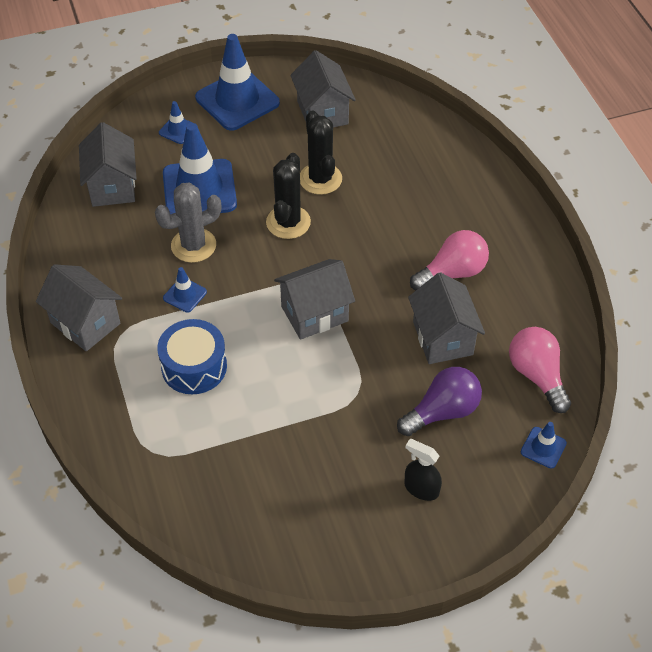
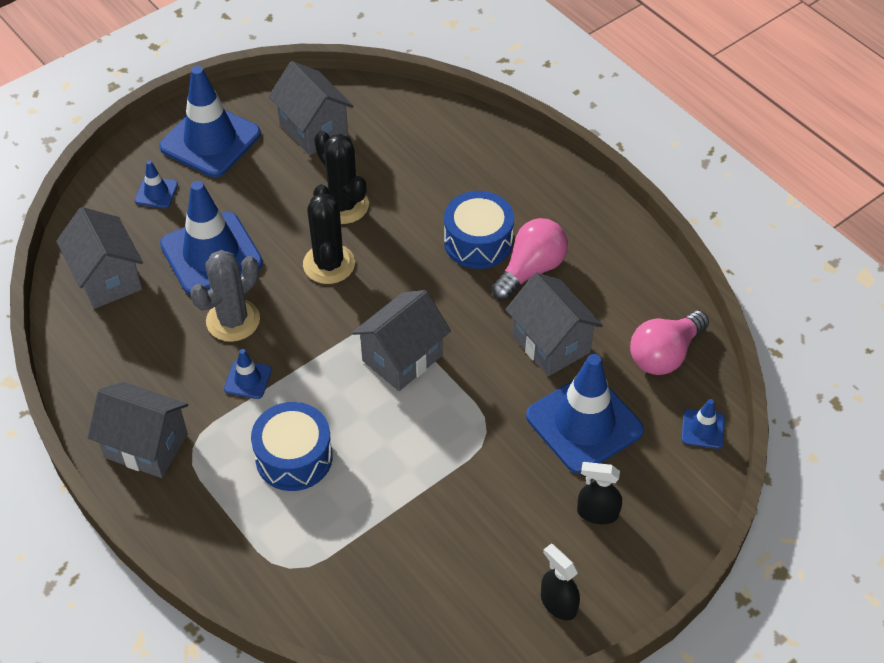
camera: 20 degrees left, 0 degrees up
purple light bulb [397,367,482,436] -> blue traffic cone [526,354,644,474]
pink light bulb [509,327,571,413] -> pink light bulb turned 90 degrees counterclockwise [630,310,709,375]
none -> blue drum [444,191,514,269]
none -> black spray bottle [541,544,580,620]

